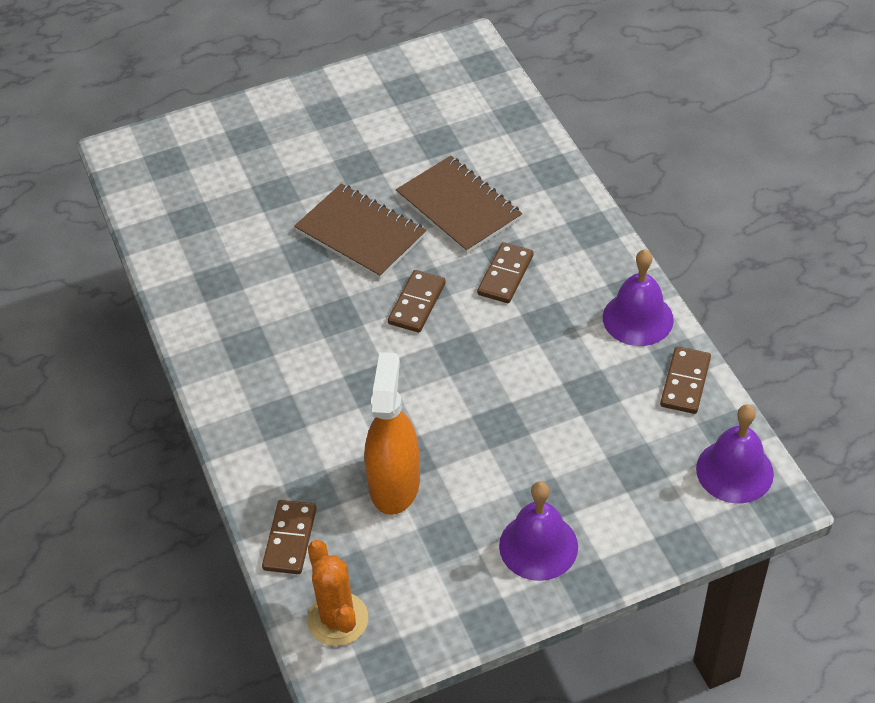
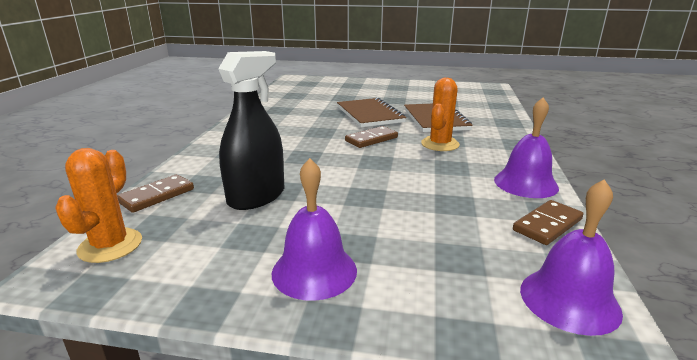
camera: 30 degrees right, 25 degrees down
orange spray bottle [365,352,420,515] -> black spray bottle [218,51,284,210]
brown domino [477,242,533,303] -> orange cactus [421,78,460,151]

